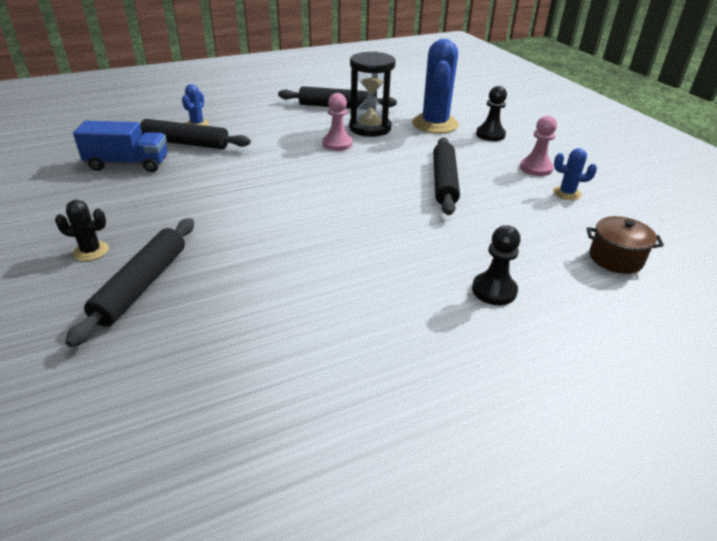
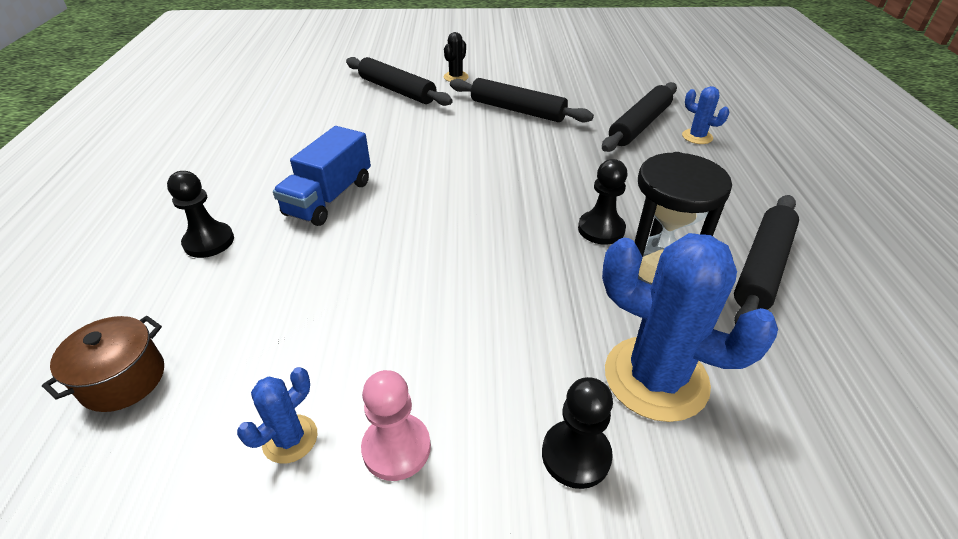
camera: 115 degrees right, 5 degrees up
blue truck [73,121,167,172] -> blue truck moved to [273,126,371,226]
pink pawn [322,93,353,151] -> black pawn [578,159,627,245]
black rolling pin [433,137,460,215] -> black rolling pin moved to [450,78,594,122]

